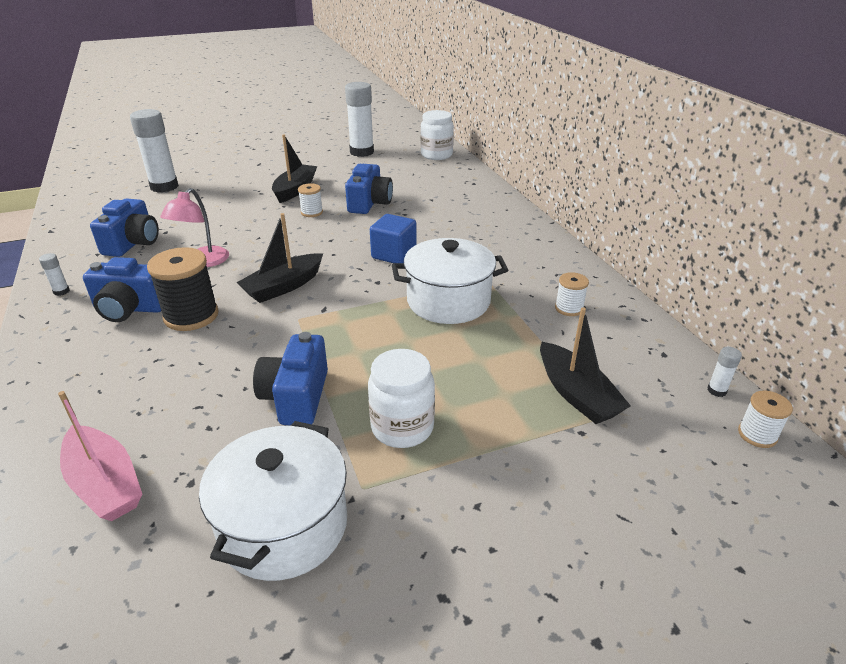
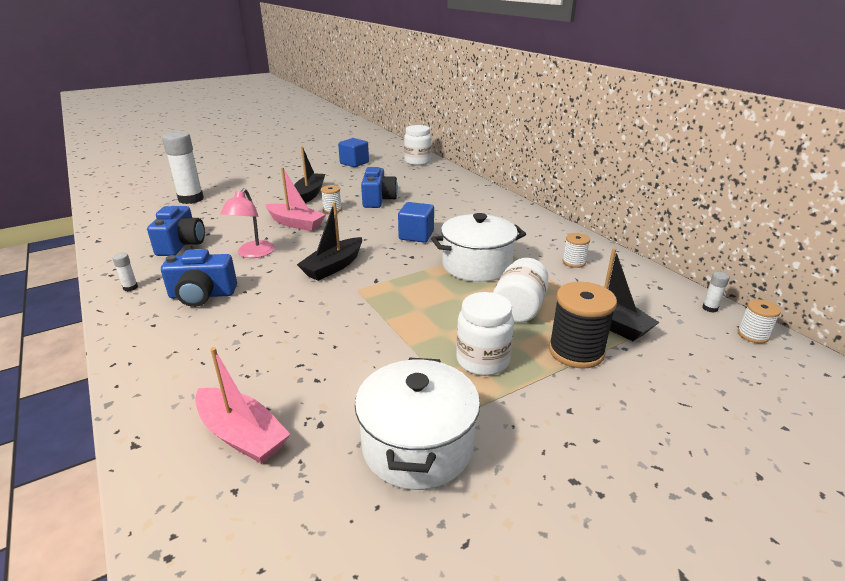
camera: 10 degrees left, 5 degrees down
black spool [147,247,219,331] -> black spool moved to [549,282,617,369]
blue camera [253,332,328,425] -> none
white glue stick [345,82,374,157] -> blue cube [338,138,369,167]
none -> pink boat [266,167,326,231]
none -> white jar [493,258,548,323]

